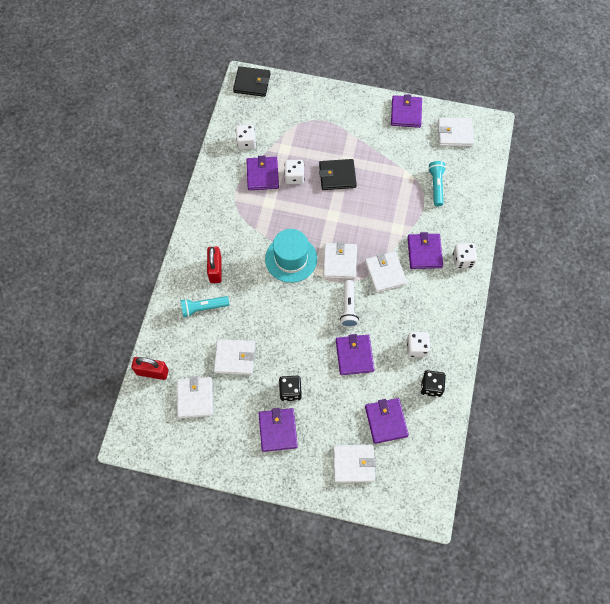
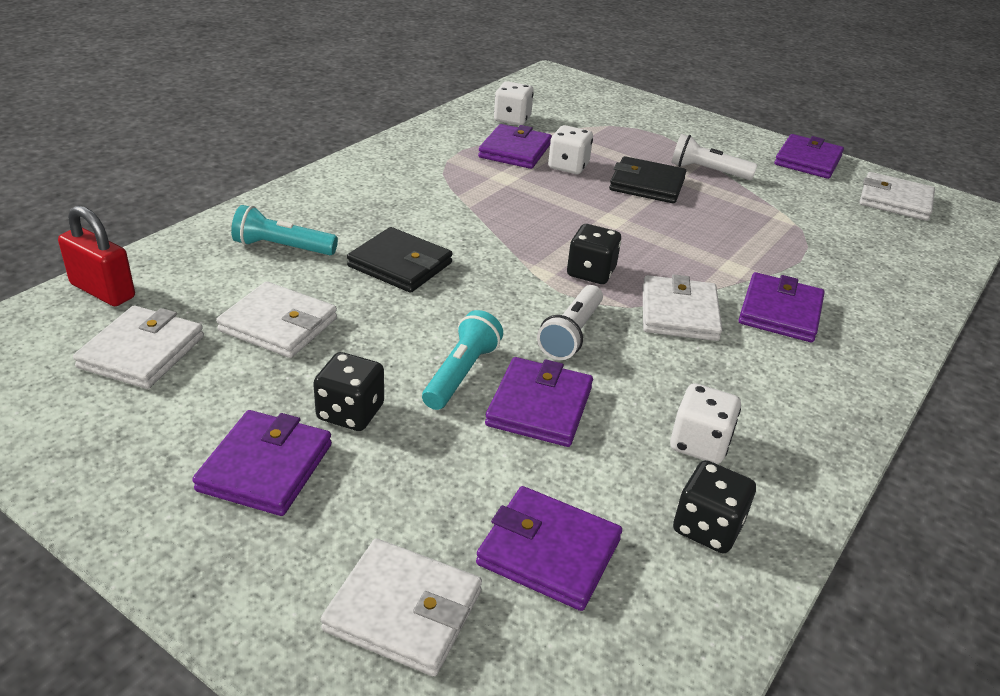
camera: 20 degrees right, 30 degrees down
red padlock [207,247,222,283] -> none
black wallet [233,66,270,97] -> black wallet moved to [347,227,453,293]
turquoise hat [265,229,317,283] -> none
white wallet [323,242,357,279] -> black dice [567,224,621,284]
purple wallet [365,398,409,444] -> purple wallet turned 75 degrees counterclockwise [476,486,622,611]
turquoise flashlight [428,161,446,206] -> turquoise flashlight moved to [422,310,503,410]
white dice [453,243,477,268] -> none
none -> white flashlight [671,134,757,180]

